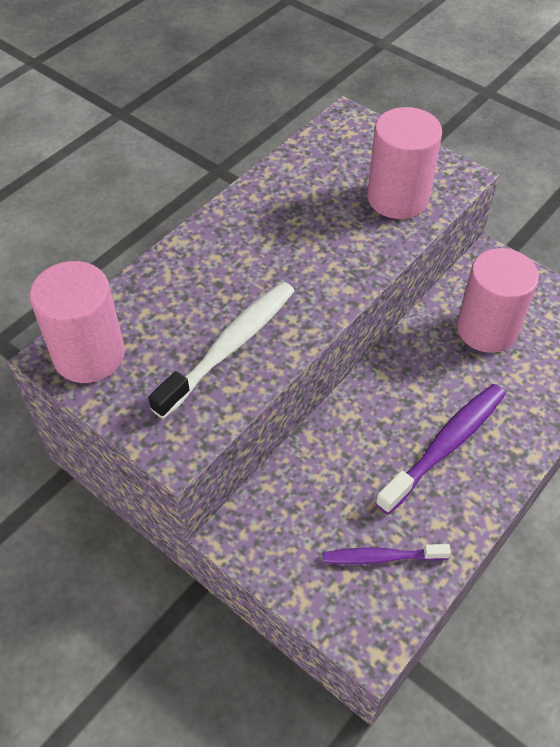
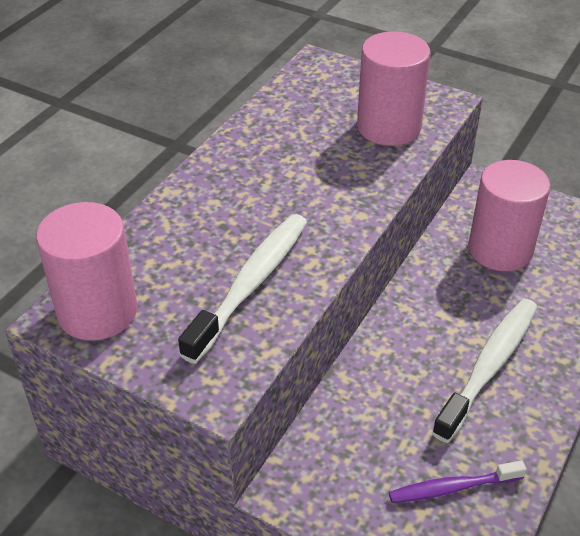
camera: 10 degrees left, 10 degrees down
purple toothbrush [375,384,506,515] -> white toothbrush [432,299,537,443]

